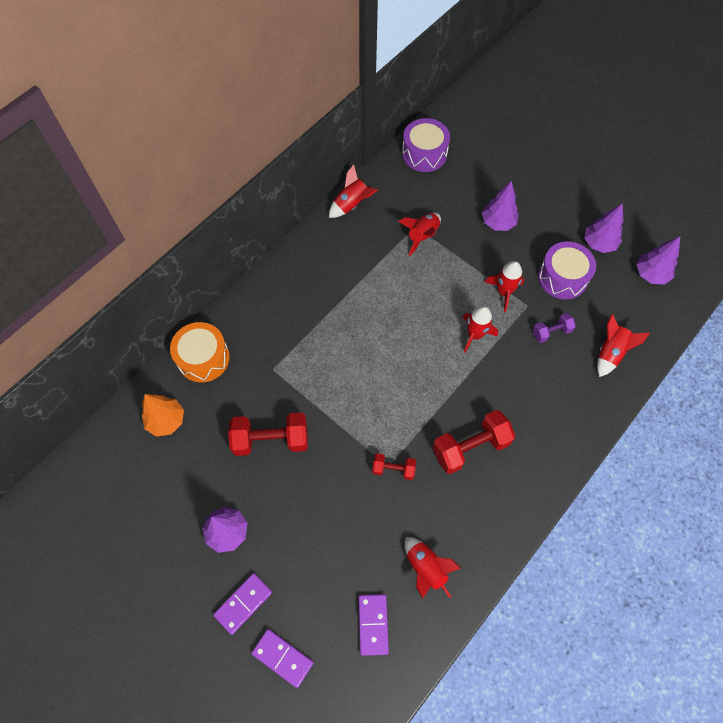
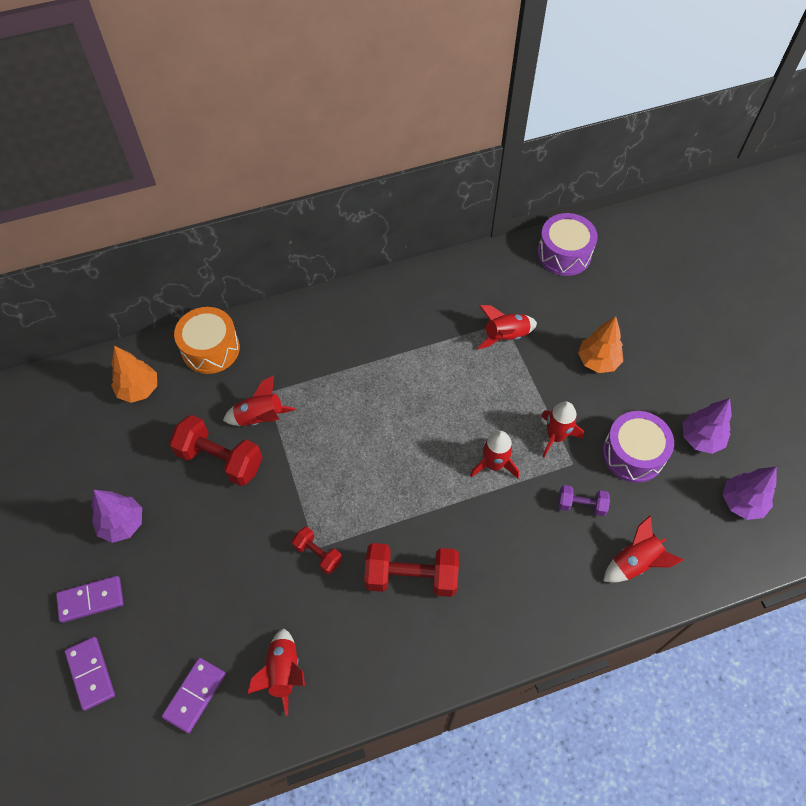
camera: 30 degrees right, 5 degrees down
red rocket [329,164,378,218] -> red rocket moved to [223,375,296,426]
purple tree [482,181,519,231] -> orange tree [578,316,623,373]

